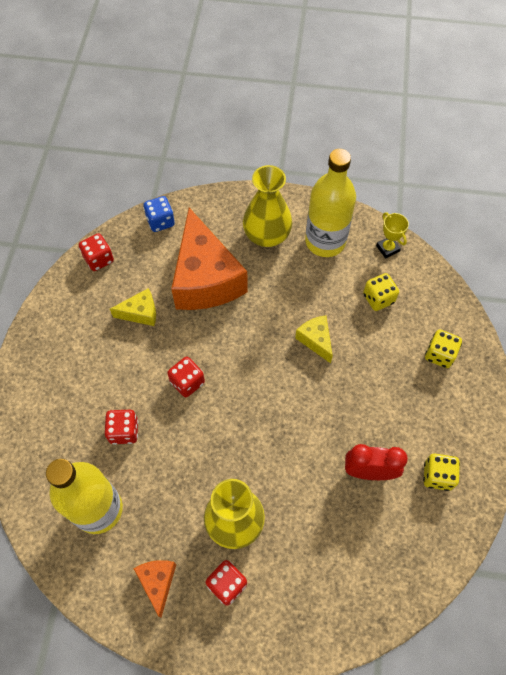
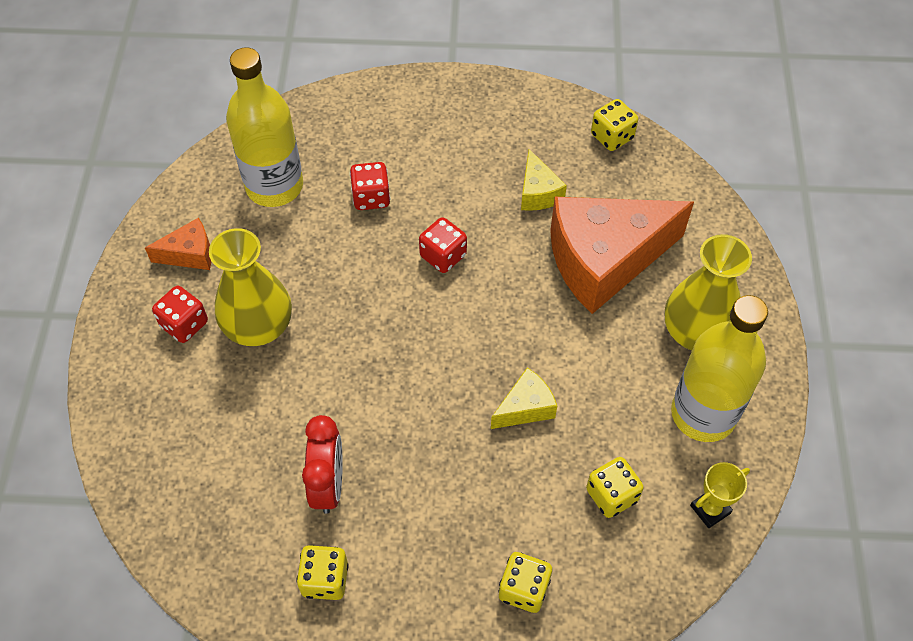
camera: 85 degrees right, 5 degrees down
red dice [79,233,114,271] -> yellow dice [591,99,638,151]
blue dice [143,196,175,232] -> none

